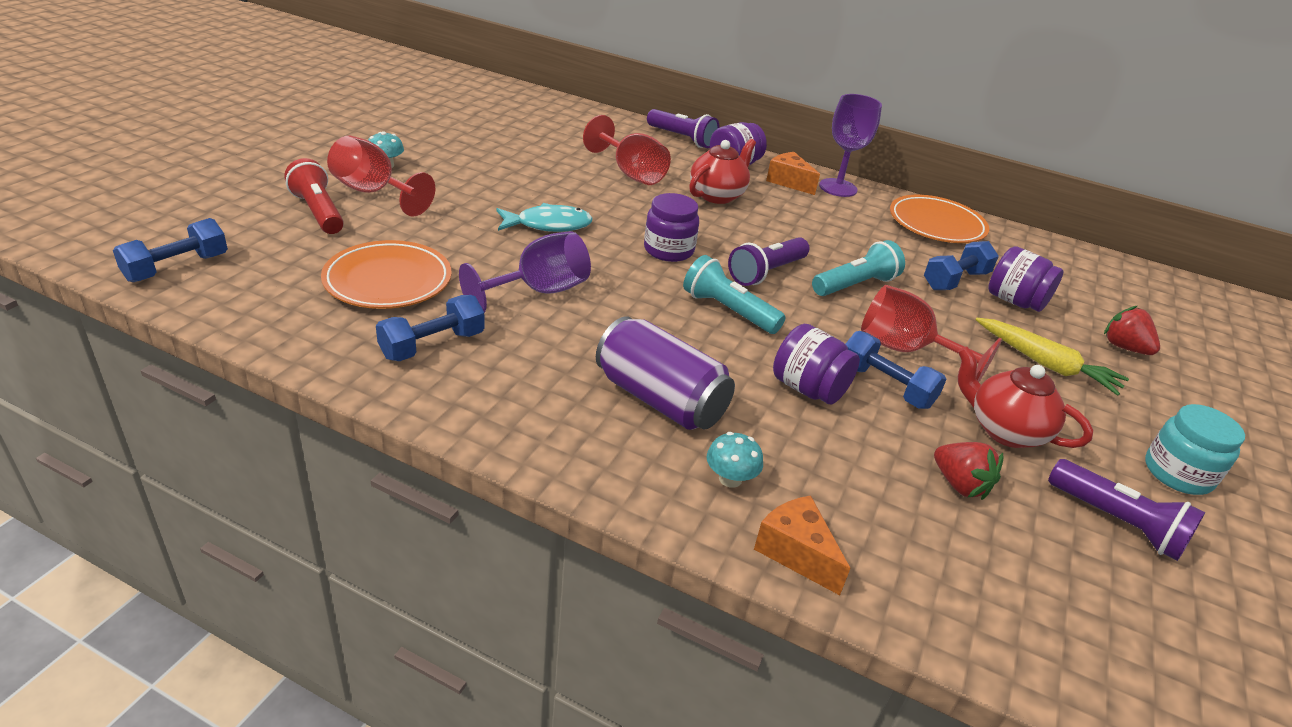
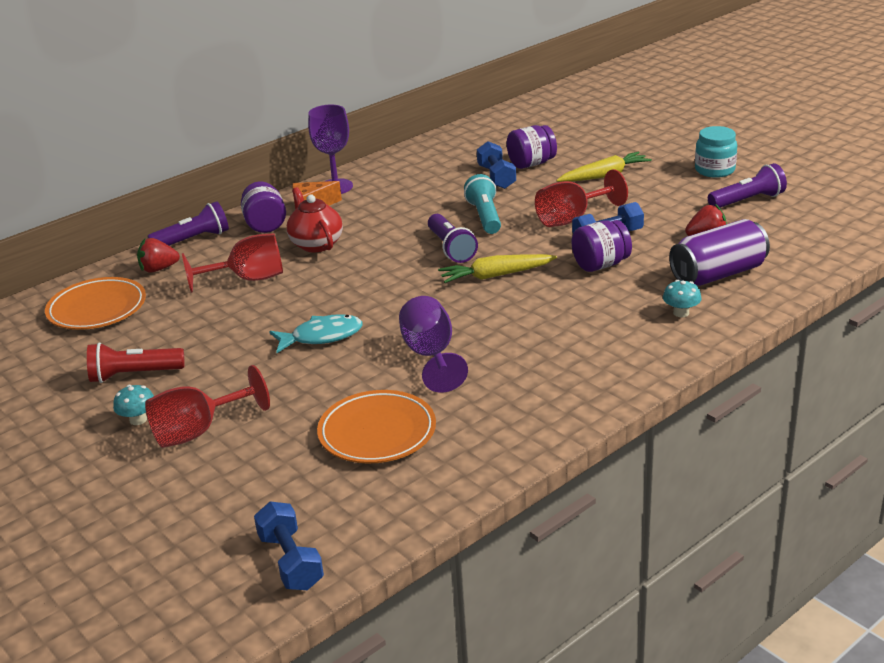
camera: 60 degrees left, 5 degrees down
red flashlight [284,158,344,234] -> red flashlight moved to [87,343,185,383]
blue dumbbell [376,295,485,361] -> none
turquoise fish [496,203,593,232] -> turquoise fish turned 60 degrees clockwise [269,314,362,353]
purple can [596,316,735,430] -> purple can moved to [669,219,770,286]
purple jar [644,193,699,262] -> none
turquoise flashlight [683,255,786,334] -> yellow carrot [438,254,557,283]
orange cheese [754,496,851,595] -> none
orange plate [890,195,989,243] -> orange plate moved to [45,277,146,330]
red teapot [958,346,1093,448] -> none
red strawberry [1104,306,1160,355] -> red strawberry moved to [137,238,180,273]

